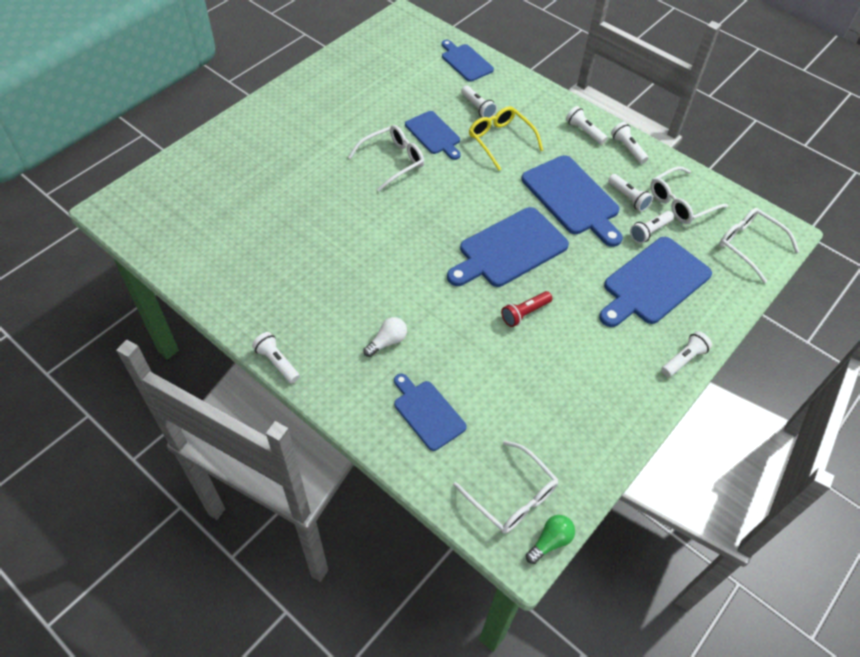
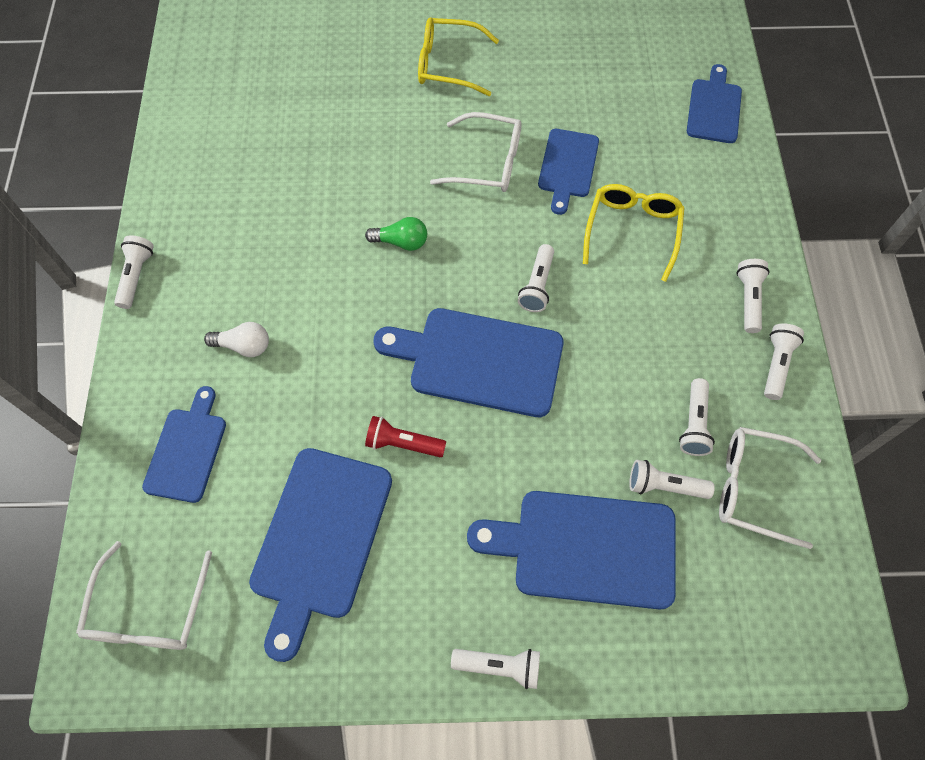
camera: 50 degrees right, 10 degrees up
white flashlight [461,86,497,118] -> white flashlight moved to [518,244,554,312]
blue cutting board [521,155,623,247] -> blue cutting board moved to [249,448,392,662]
green light bulb [526,515,575,564] -> green light bulb moved to [365,217,427,251]
white glasses [719,208,800,283] -> none
none -> yellow glasses [418,17,499,96]

